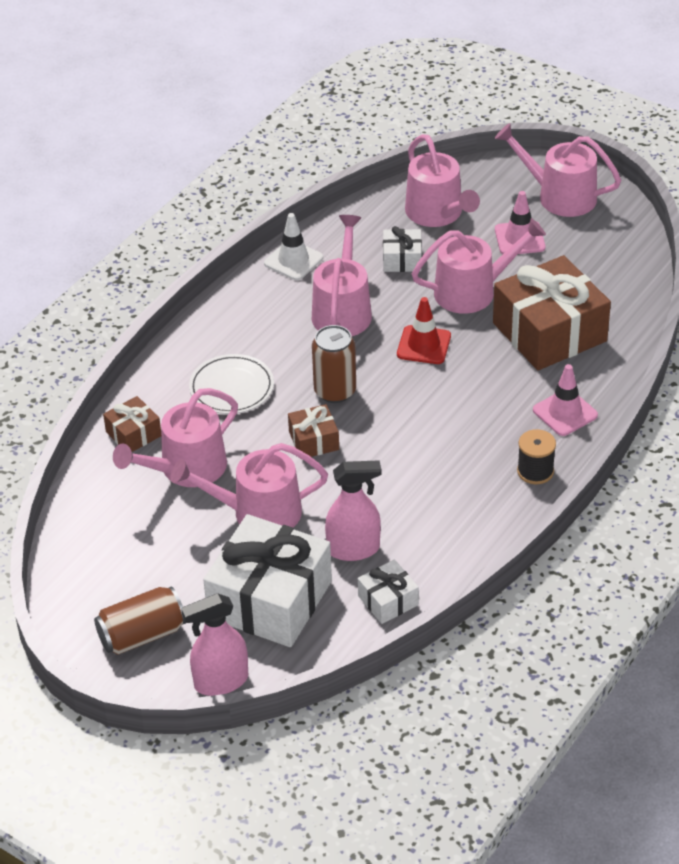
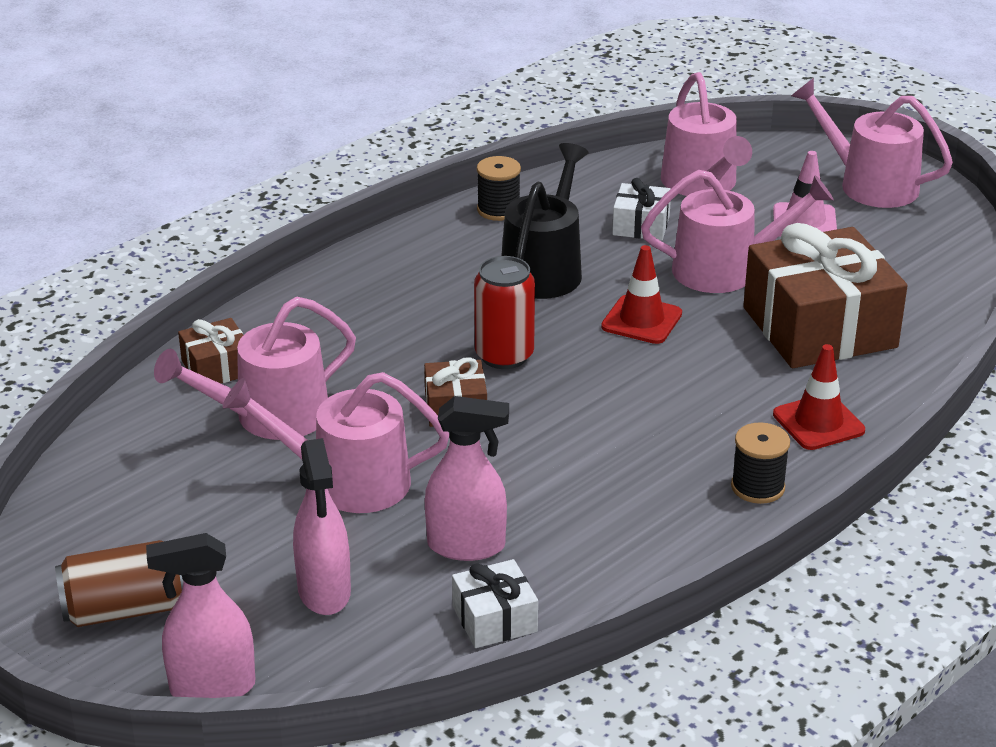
camera: 10 degrees right, 10 degrees down
white plate [189,354,274,414] -> none
white gift [203,514,332,647] -> pink spray bottle [293,438,351,615]
white traffic cone [264,213,323,280] -> black spool [477,156,521,221]
pink watering can [312,215,372,336] -> black watering can [501,143,588,299]
brown can [312,325,356,403] -> red can [474,256,535,369]
pink traffic cone [533,364,598,436] -> red traffic cone [773,344,865,450]

